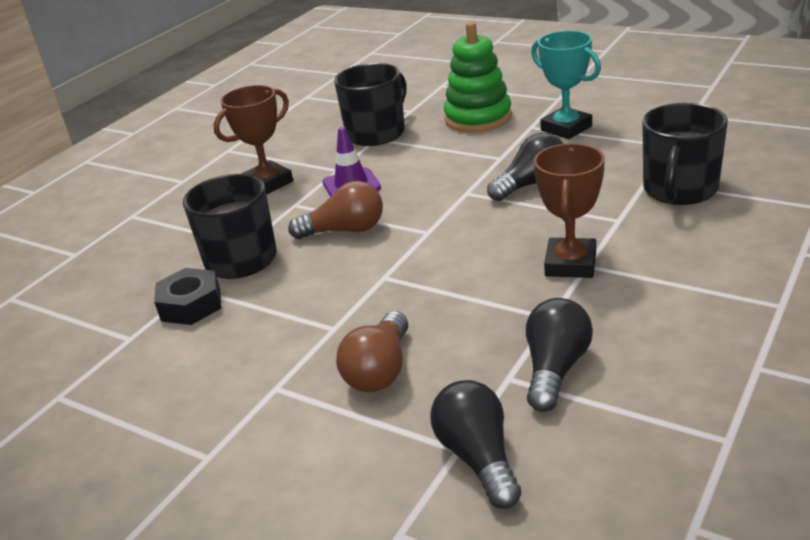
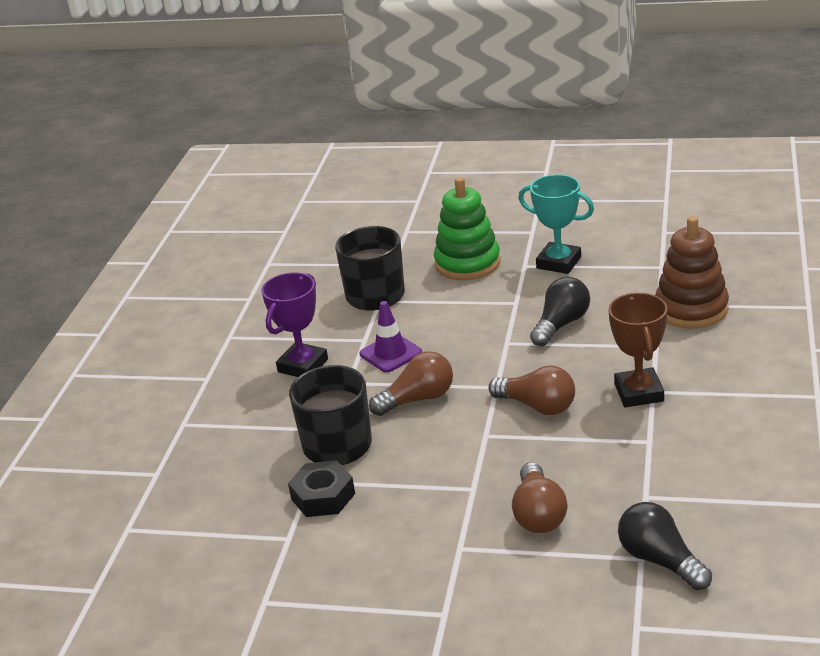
camera: 20 degrees left, 0 degrees up
brown trophy [213,85,293,195] -> purple trophy [261,272,328,377]
black light bulb [526,298,593,412] -> none
black mug [642,103,728,205] -> brown stacking toy [655,216,729,328]
none -> brown light bulb [488,366,575,415]

